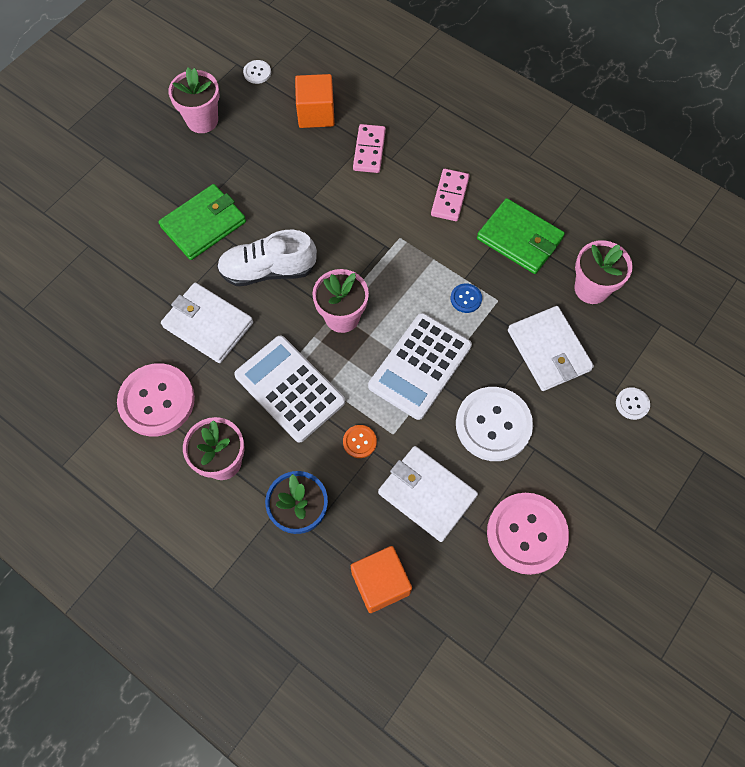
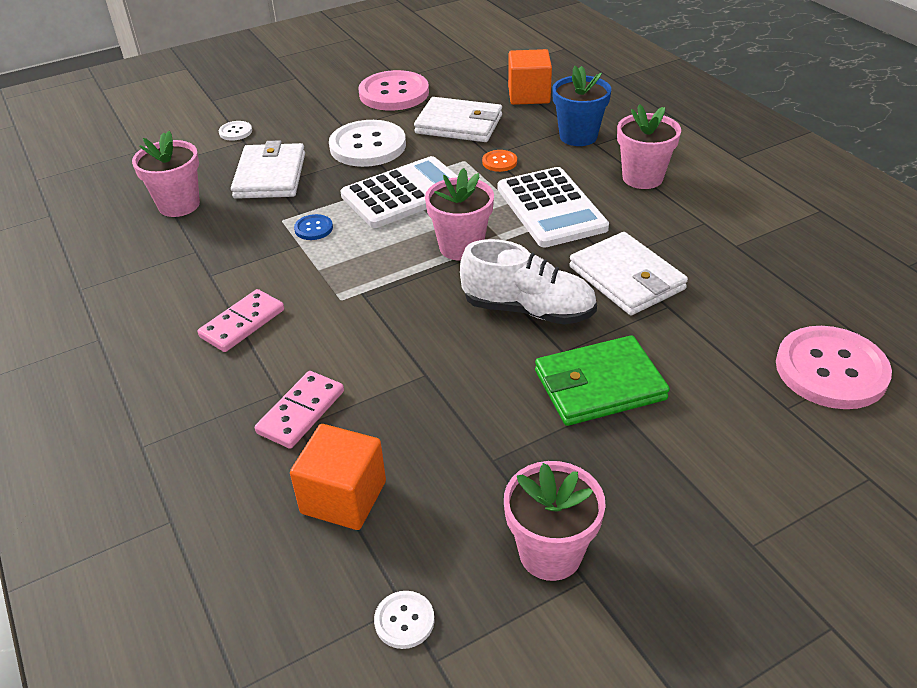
camera: 155 degrees left, 25 degrees down
pink button [117,363,195,436] -> pink button moved to [776,326,892,409]
white wallet [378,446,478,542] -> white wallet turned 45 degrees counterclockwise [414,97,502,142]
green wallet [477,198,565,274] -> none

